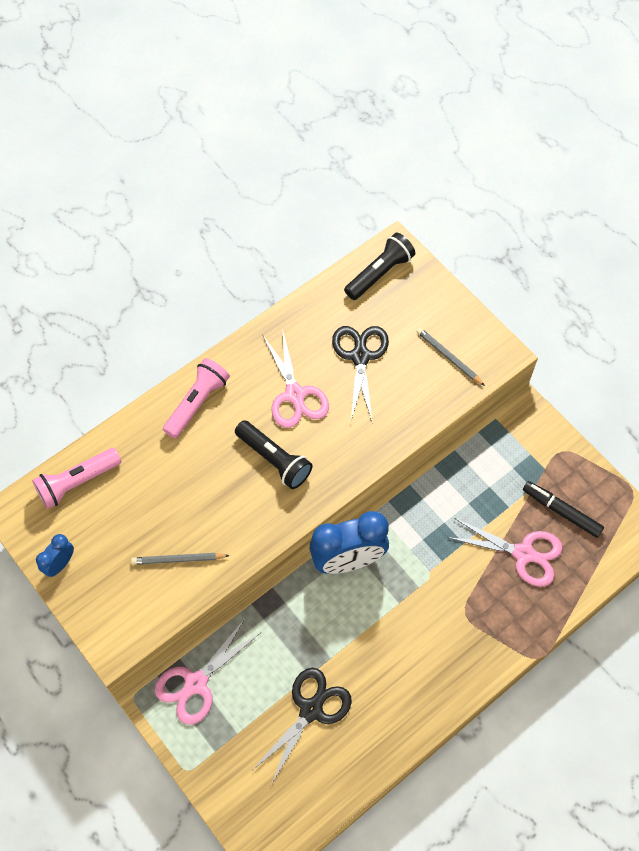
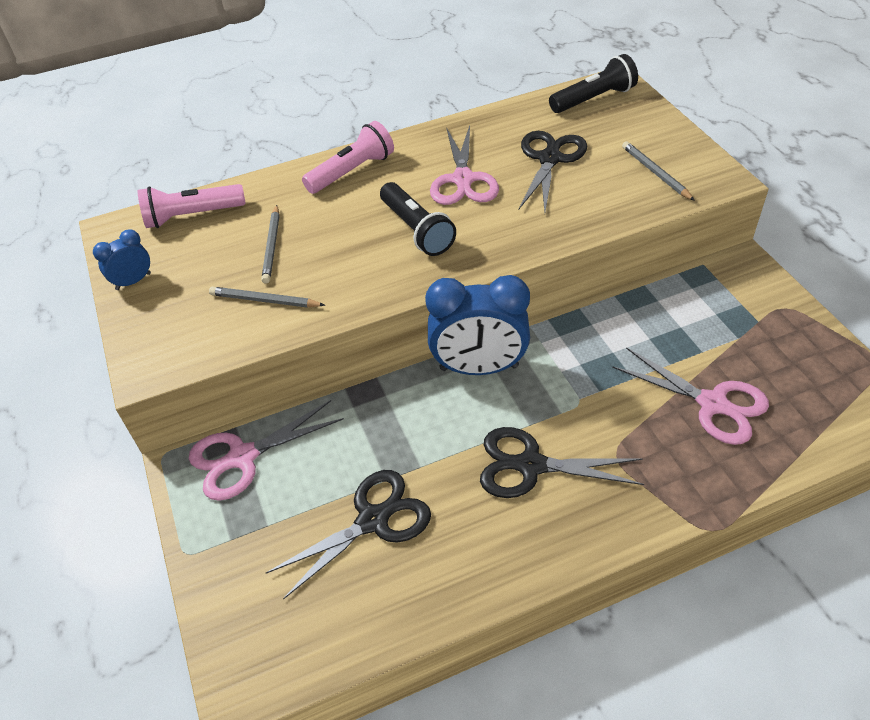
camera: 20 degrees right, 15 degrees down
black marker [523,481,604,538] -> none
none -> grey pencil [261,205,280,284]
none -> black scissors [480,427,644,498]

